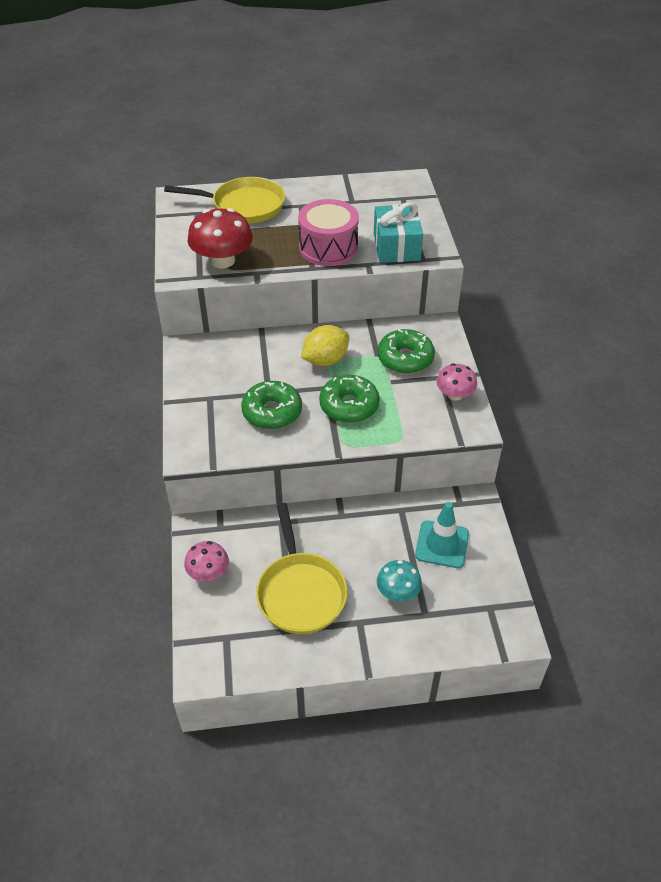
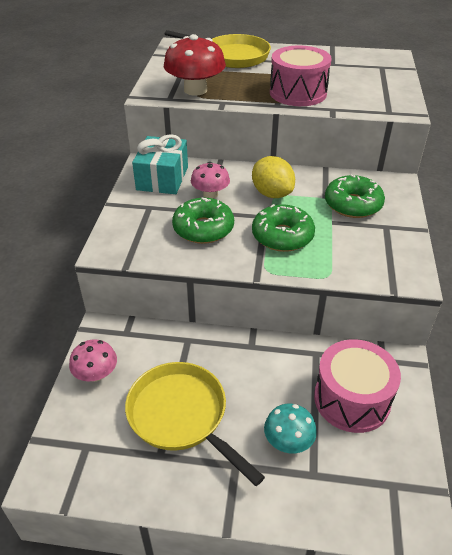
camera: 15 degrees right, 5 degrees down
yellow pan [256,503,347,634] -> yellow pan turned 135 degrees clockwise [125,362,265,486]
yellow lemon [301,325,349,366] -> yellow lemon turned 75 degrees clockwise [252,156,295,198]
turquoise gift [374,202,423,263] -> turquoise gift moved to [132,134,188,194]
turquoise traffic cone [415,502,469,568] -> pink drum [314,339,401,433]
pink mushroom [436,363,477,401] -> pink mushroom moved to [191,162,230,198]

